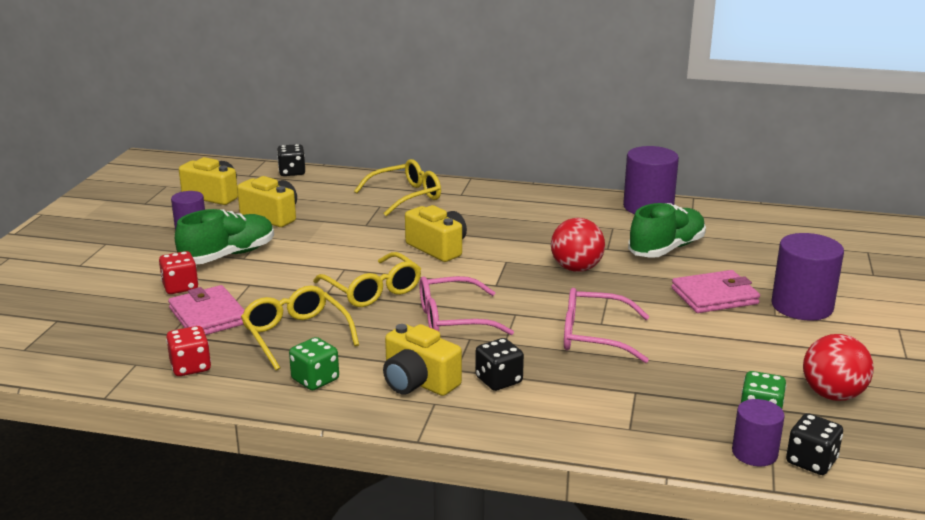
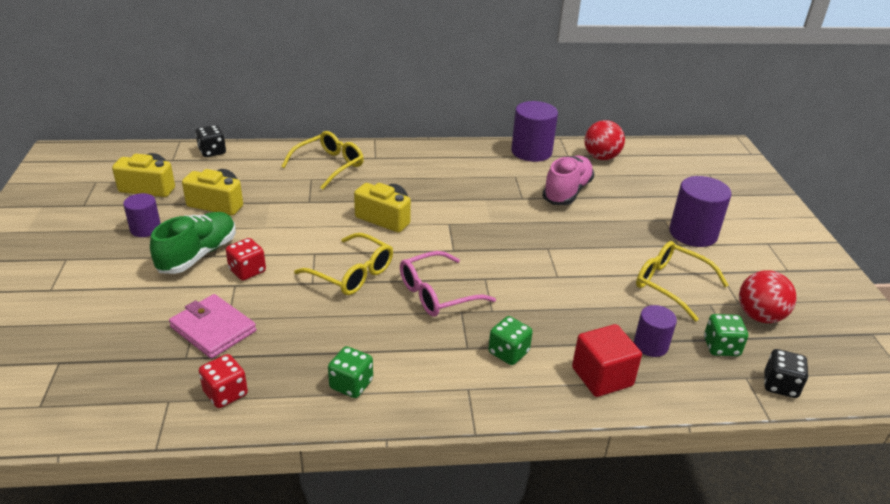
camera: 20 degrees left, 10 degrees up
red dice [159,251,198,294] -> red dice moved to [226,238,266,281]
yellow glasses [241,286,359,371] -> yellow glasses moved to [636,241,729,322]
yellow camera [383,324,462,396] -> none
black dice [475,338,524,391] -> green dice [488,316,533,365]
red ball [551,218,605,272] -> red ball moved to [584,120,625,160]
pink glasses [564,288,650,363] -> none
green shoe [628,203,706,258] -> pink shoe [542,155,594,205]
pink wallet [671,270,760,313] -> none
purple cylinder [732,399,785,466] -> purple cylinder moved to [634,305,677,357]
none -> red cube [572,324,642,397]

